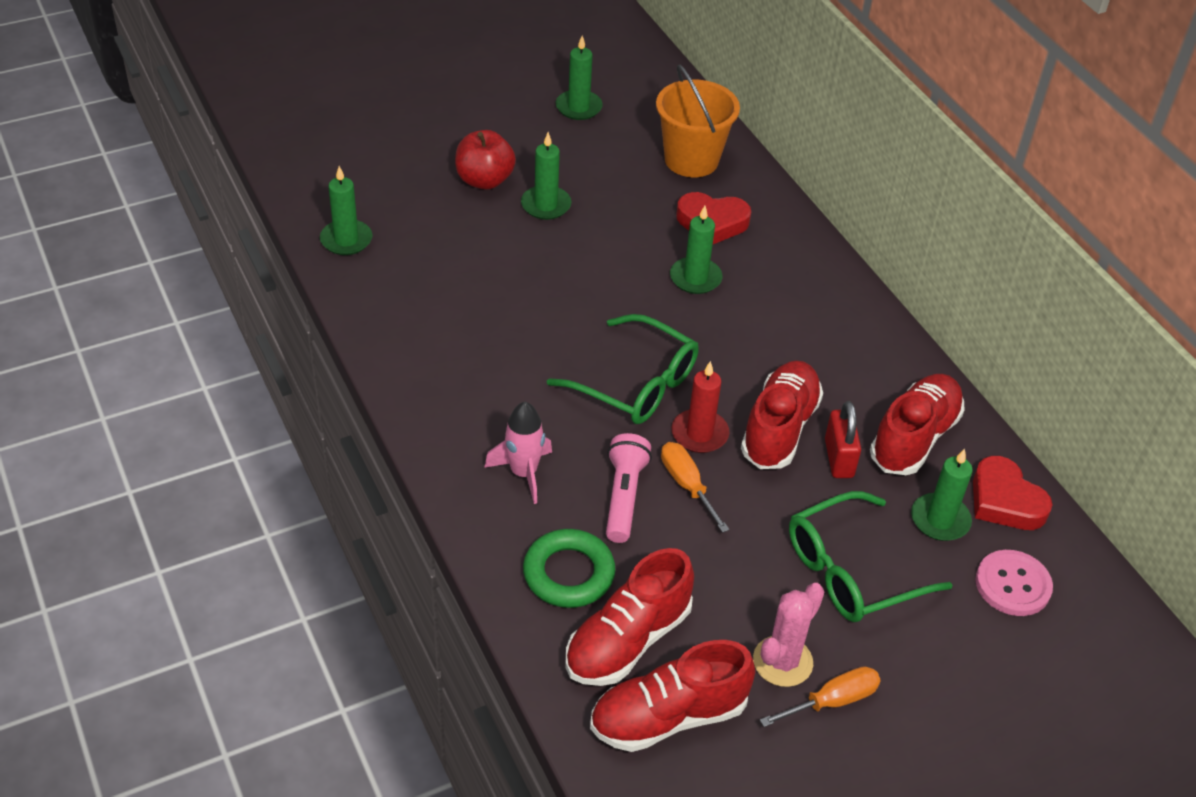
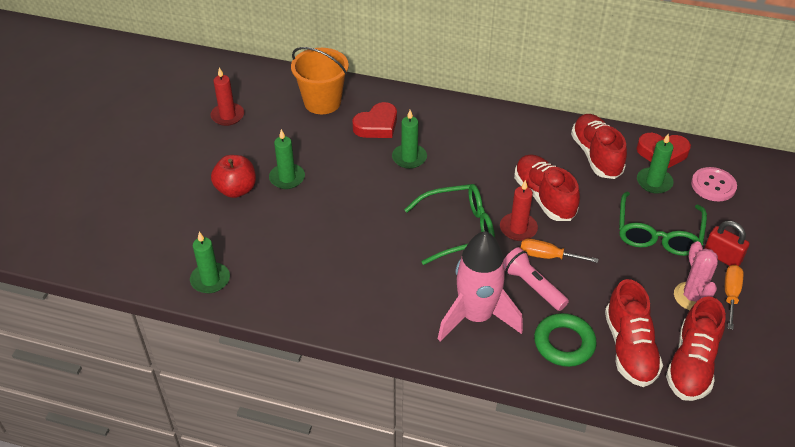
camera: 45 degrees left, 0 degrees up
pink rocket [484,402,552,504] -> pink rocket [438,231,523,342], size x1.73
green candle [556,36,603,120] -> red candle [210,67,244,126]
red padlock [825,401,861,478] -> red padlock moved to [704,221,750,266]

